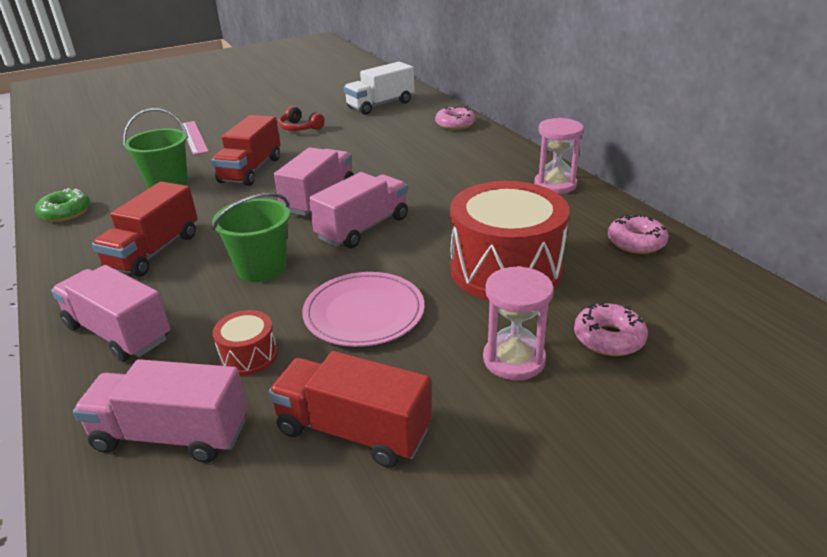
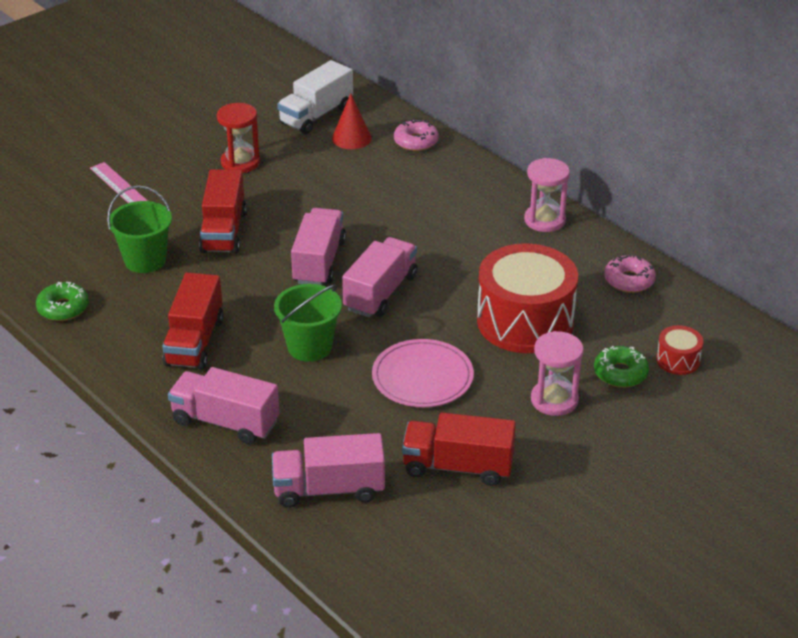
camera: 15 degrees left, 5 degrees up
red drum [213,310,278,376] -> red drum moved to [656,325,704,375]
red headphones [278,106,325,131] -> red hourglass [217,103,260,173]
pink donut [574,302,648,356] -> green donut [594,346,649,388]
none -> red cone [332,93,372,149]

